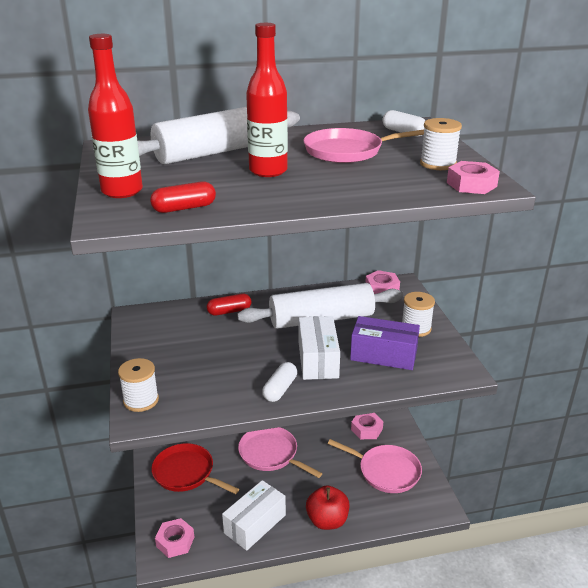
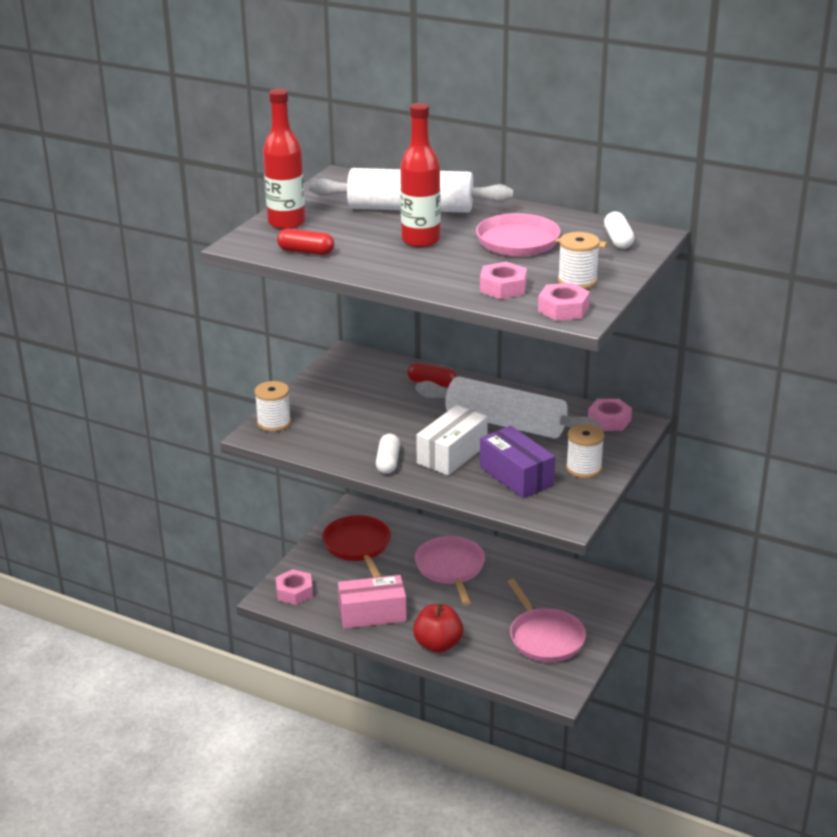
camera: 40 degrees right, 0 degrees up
white box [222,480,286,551] -> pink box [338,575,407,629]
white capsule [262,362,297,402] -> white capsule turned 60 degrees counterclockwise [376,434,400,474]
pink nut [351,413,384,439] -> pink nut moved to [480,262,527,299]

